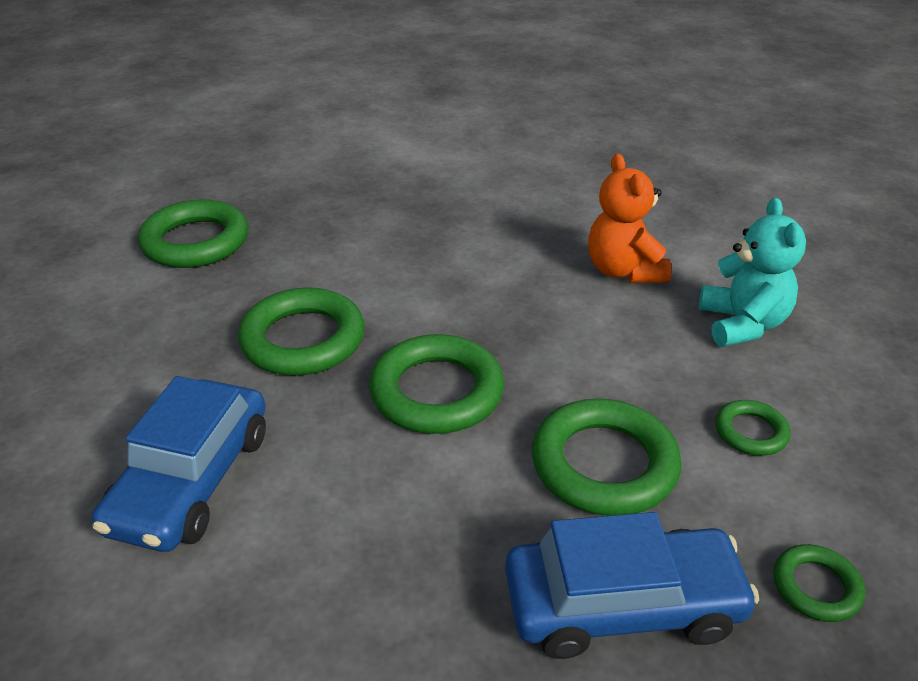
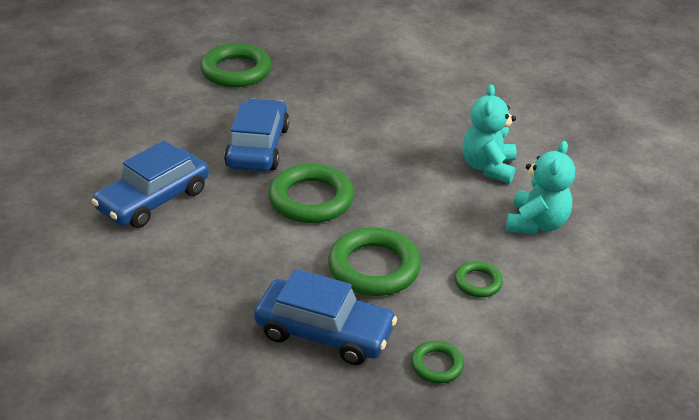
camera: 25 degrees right, 0 degrees up
green ring [238,287,365,376] -> blue car [224,98,290,172]
orange teddy bear [588,154,671,283] -> turquoise teddy bear [463,84,517,183]

